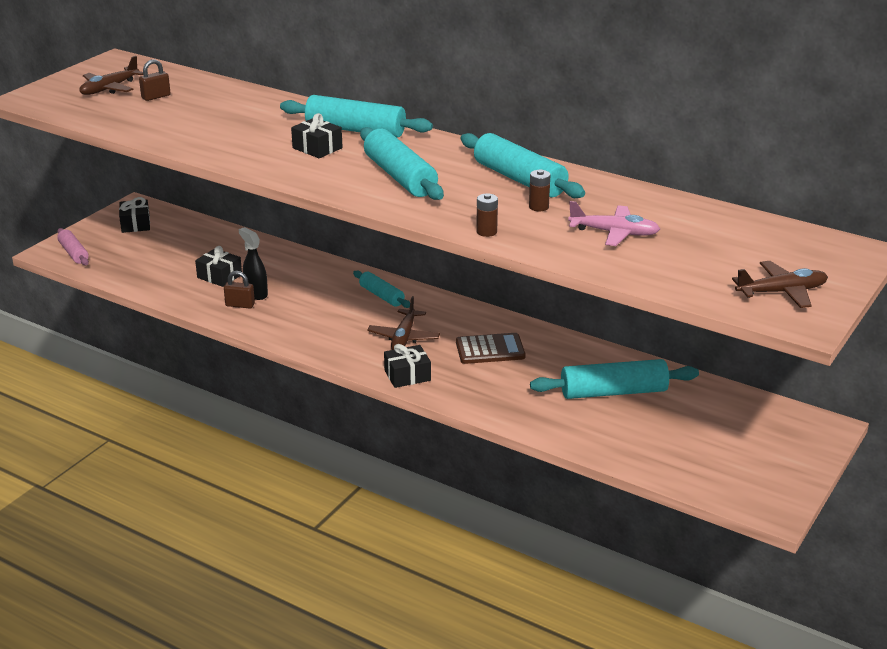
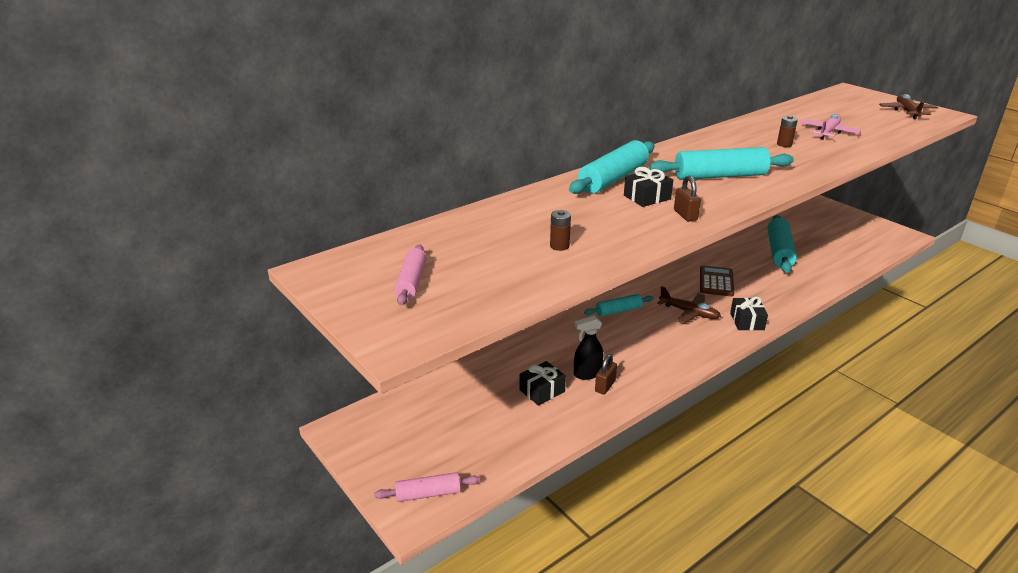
camera: 70 degrees left, 0 degrees up
brown plane [79,56,143,95] -> pink rolling pin [394,245,427,306]
black gift [119,197,150,233] -> none
brown padlock [139,59,171,101] -> brown padlock moved to [674,176,701,221]
turquoise rolling pin [460,133,585,198] -> none
brown battery [476,193,498,237] -> brown battery moved to [550,210,571,251]

